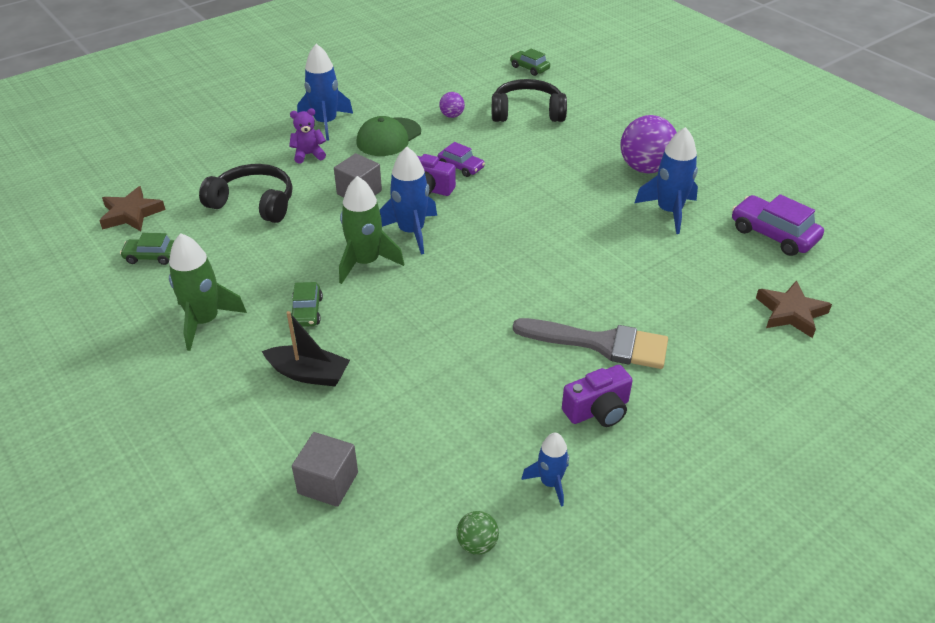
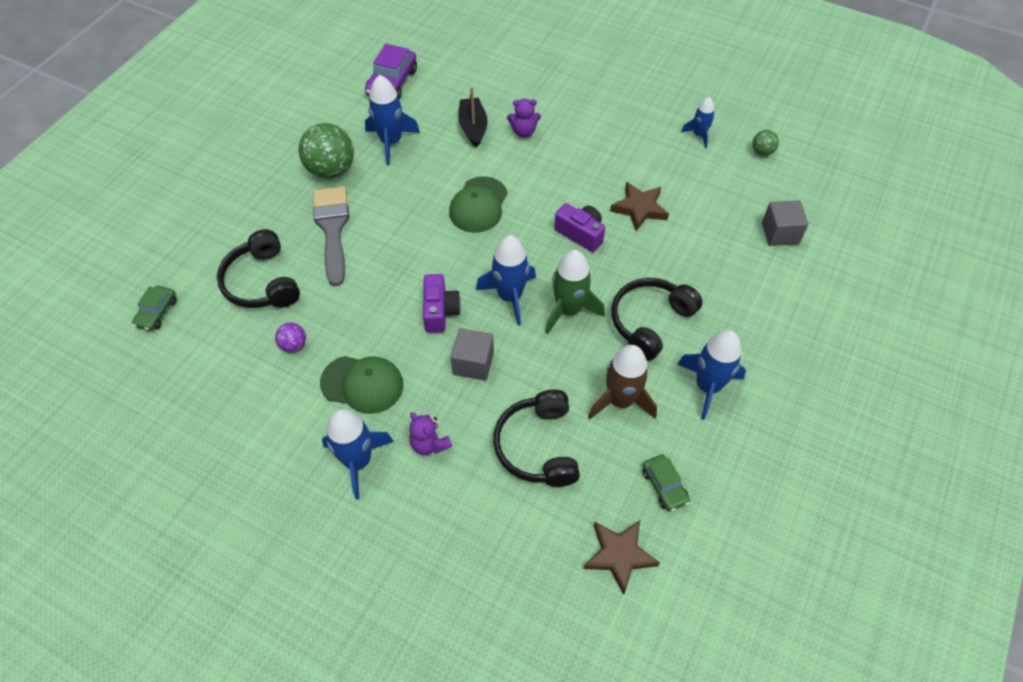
camera: 115 degrees left, 15 degrees up
green rocket [169,233,247,351] -> blue rocket [677,330,746,420]
black boat [262,311,350,386] -> black boat moved to [458,87,487,147]
green car [291,282,323,327] -> black headphones [612,278,702,361]
purple car [438,142,485,177] -> none
grey brush [513,318,668,369] -> grey brush moved to [313,186,349,286]
purple camera [562,365,633,427] -> purple camera moved to [554,203,605,252]
purple ball [620,115,677,173] -> green ball [299,123,354,179]
brown star [756,280,832,338] -> brown star moved to [610,182,669,231]
none -> green cap [449,176,508,233]
none -> purple teddy bear [507,99,541,138]
none -> brown rocket [588,345,657,420]

